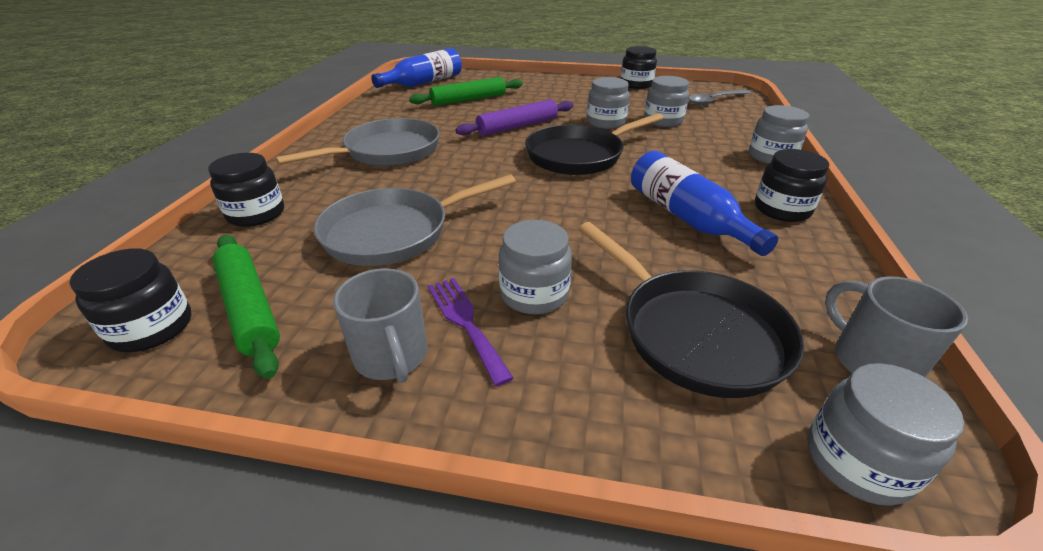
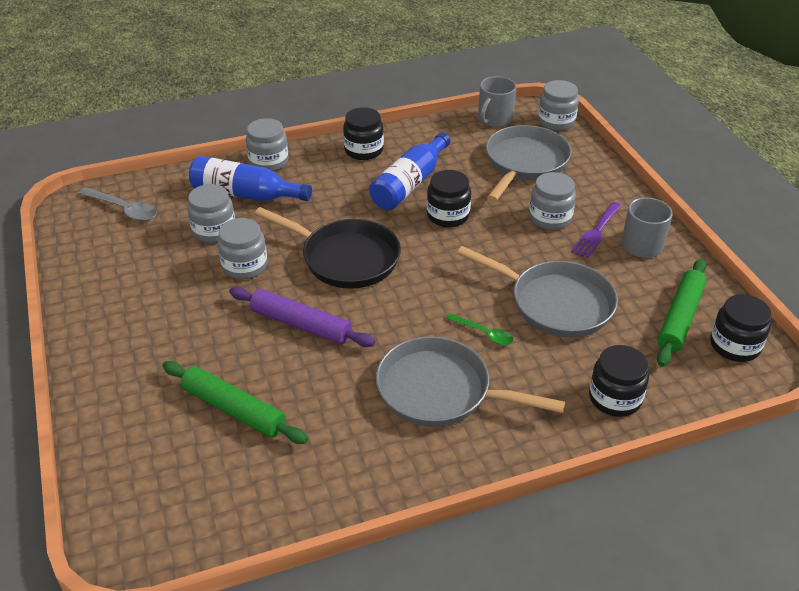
camera: 120 degrees left, 5 degrees up
blue bottle [371,48,462,88] -> blue bottle moved to [189,156,312,201]
black pan [579,222,804,398] -> grey pan [486,125,572,202]
black jar [621,46,657,89] -> black jar moved to [427,170,471,227]
none -> green spoon [446,313,514,345]

